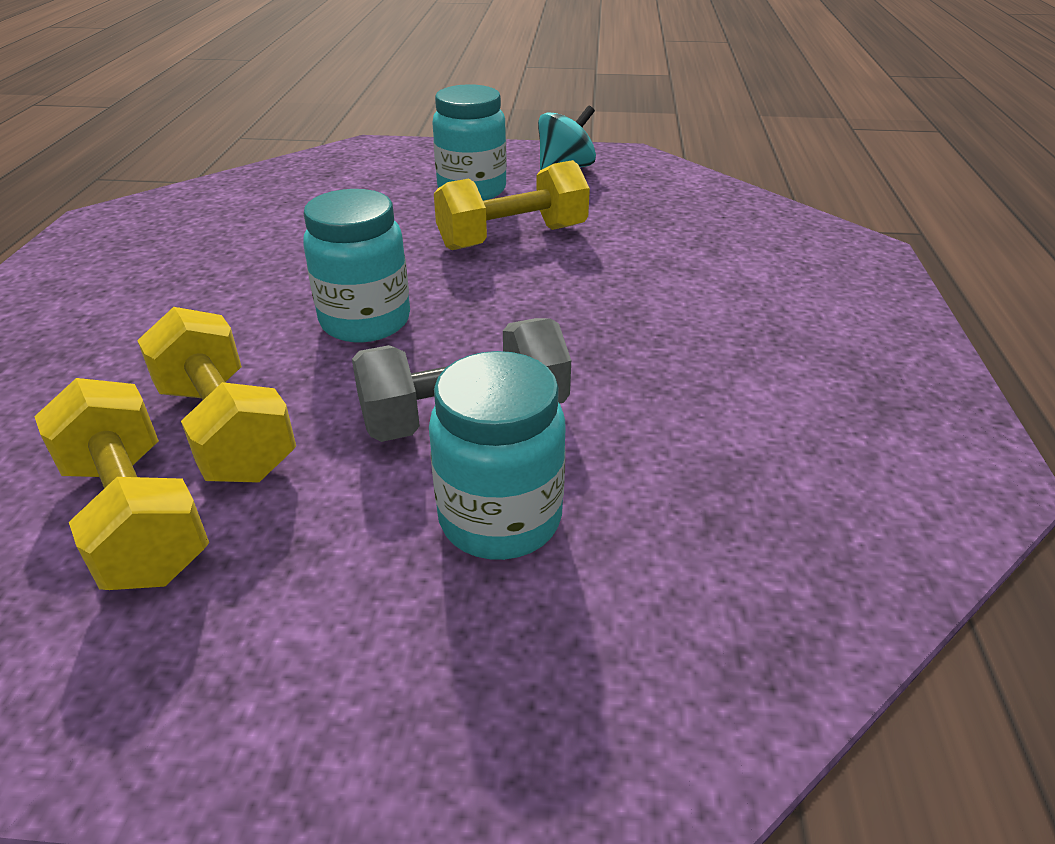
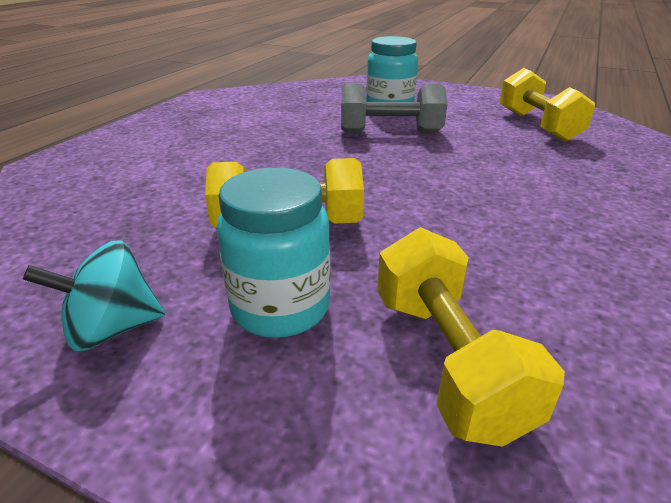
camera: 160 degrees left, 5 degrees down
yellow dumbbell [137,307,296,483] -> yellow dumbbell moved to [377,227,565,447]
turquoise jar [303,189,410,342] -> none

